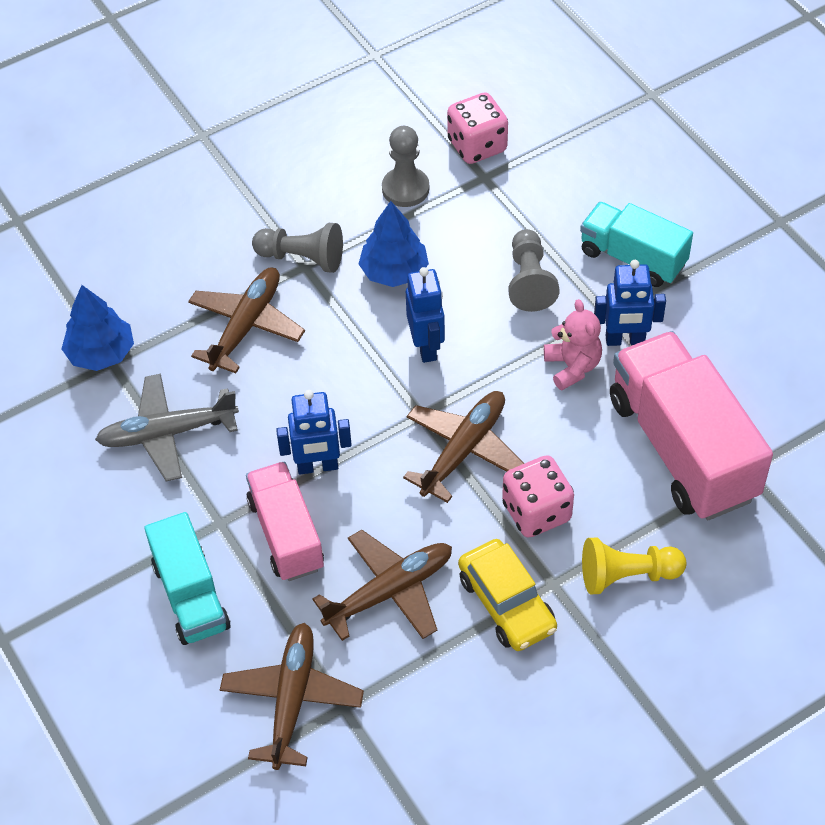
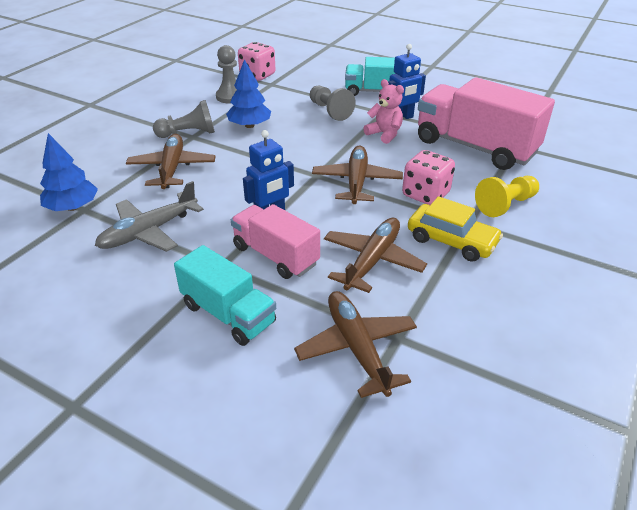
camera: 30 degrees left, 15 degrees down
blue robot [406,267,445,363] -> none

